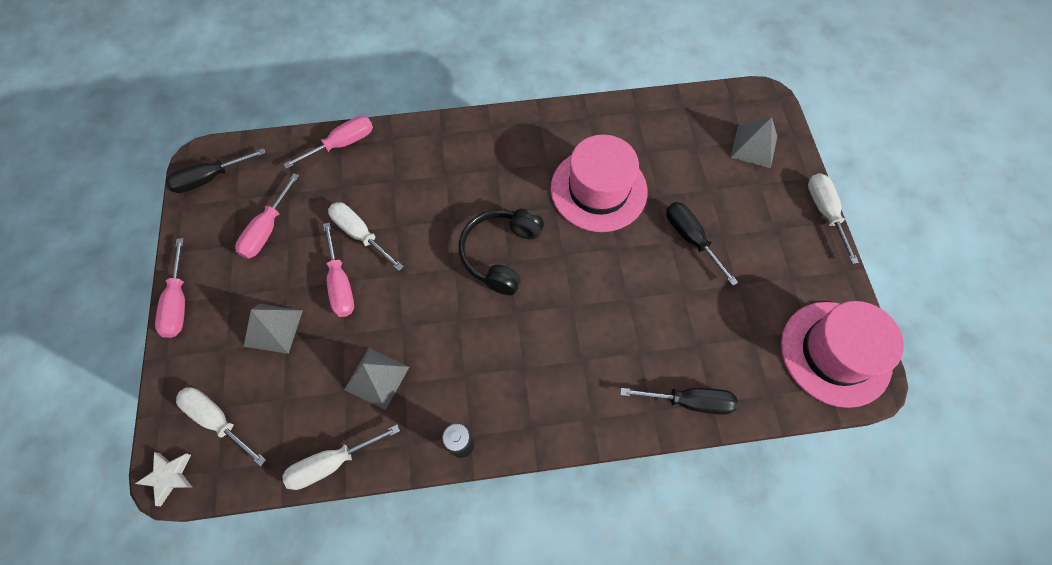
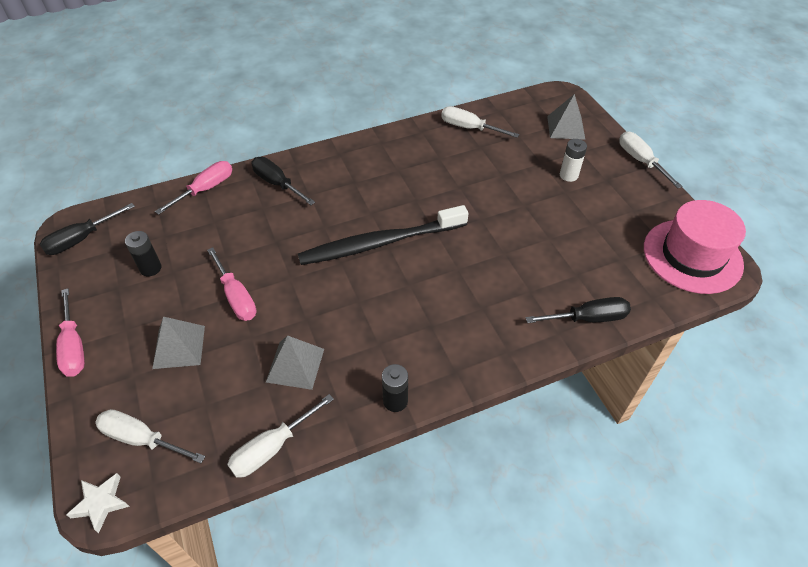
camera: 15 degrees left, 15 degrees down
pink screwdriver [235,173,299,259] -> black battery [125,231,162,276]
white screwdriver [328,202,404,271] -> white screwdriver moved to [441,106,519,138]
black headphones [459,209,544,295] -> black toothbrush [298,205,469,265]
pink hat [551,134,647,232] -> none
black screwdriver [666,202,738,286] -> black screwdriver moved to [251,157,315,205]
none -> white battery [560,139,587,182]

